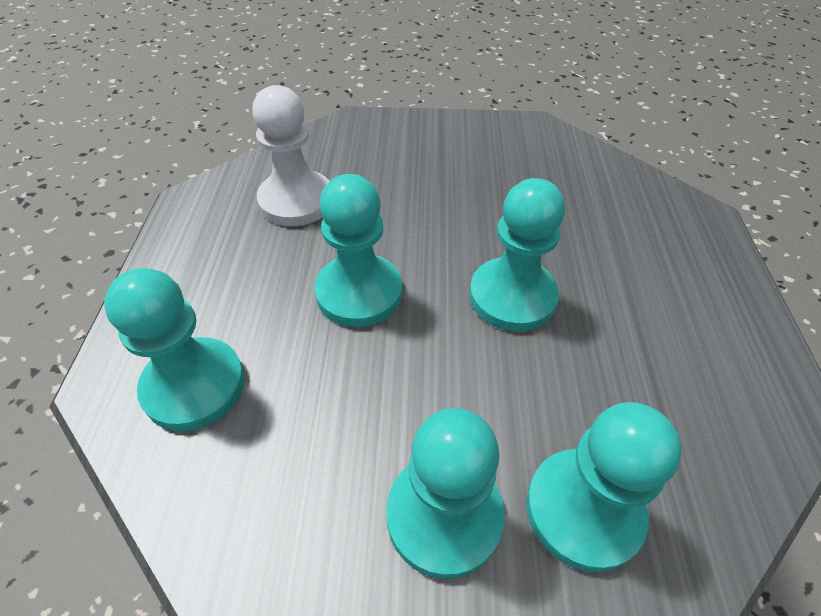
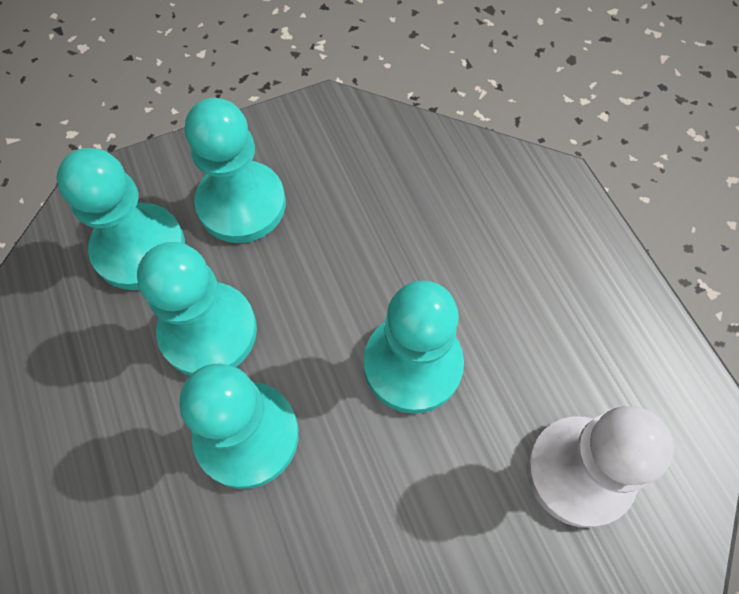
camera: 155 degrees right, 15 degrees up
turquoise pawn [104,268,245,431] -> turquoise pawn moved to [137,242,257,376]

